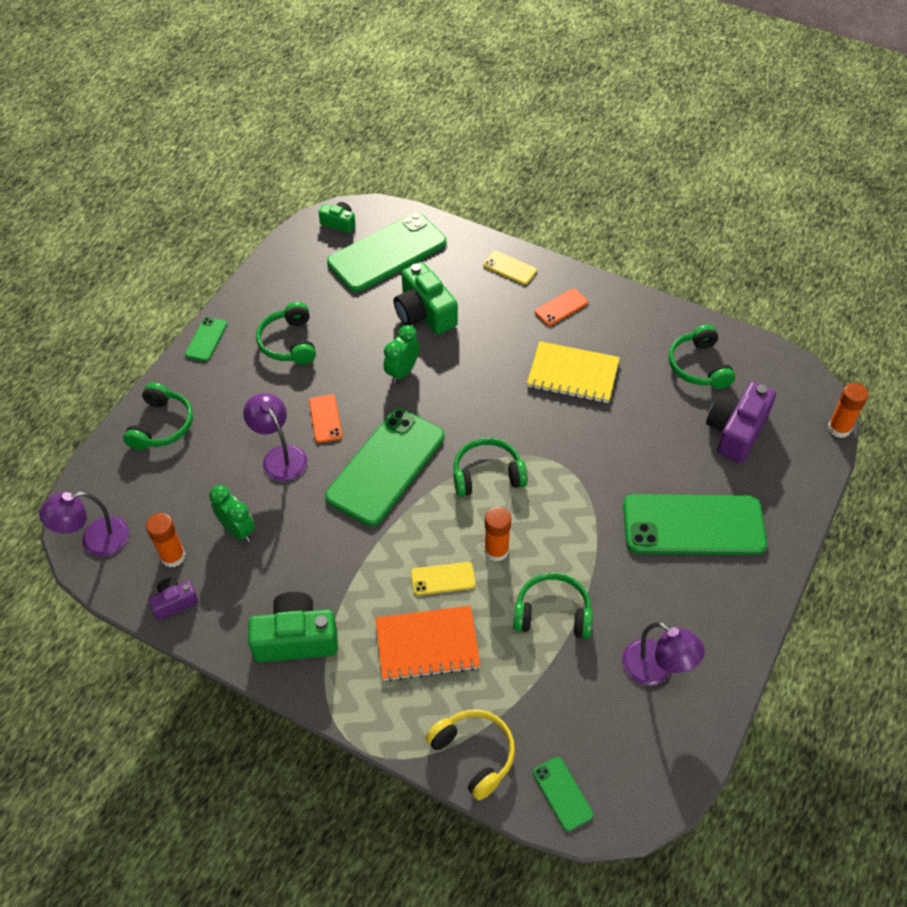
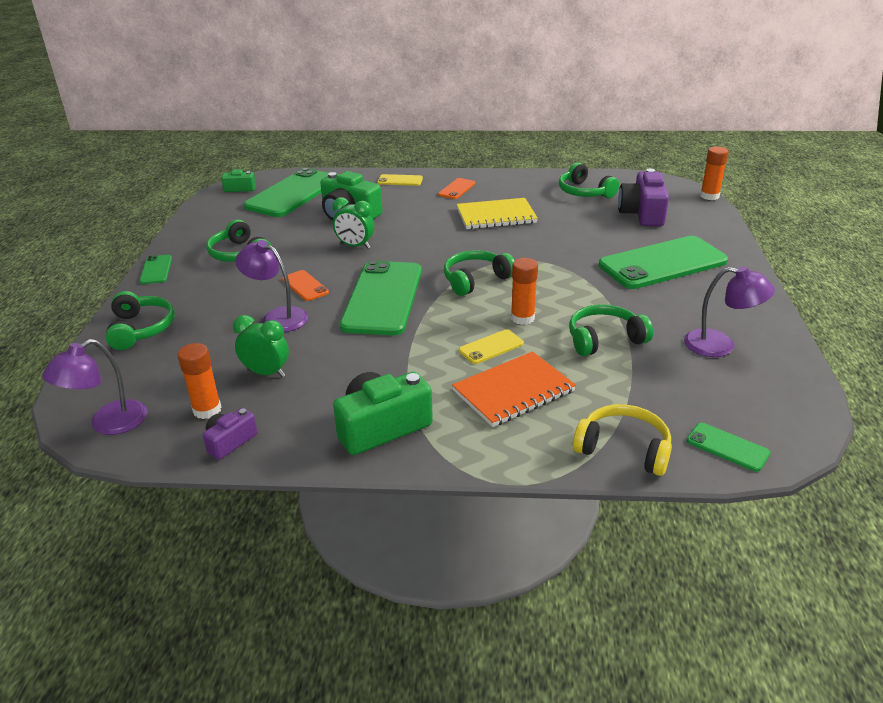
camera: 25 degrees left, 20 degrees down
green clock [384,325,419,384] -> green clock turned 75 degrees counterclockwise [332,197,374,249]

